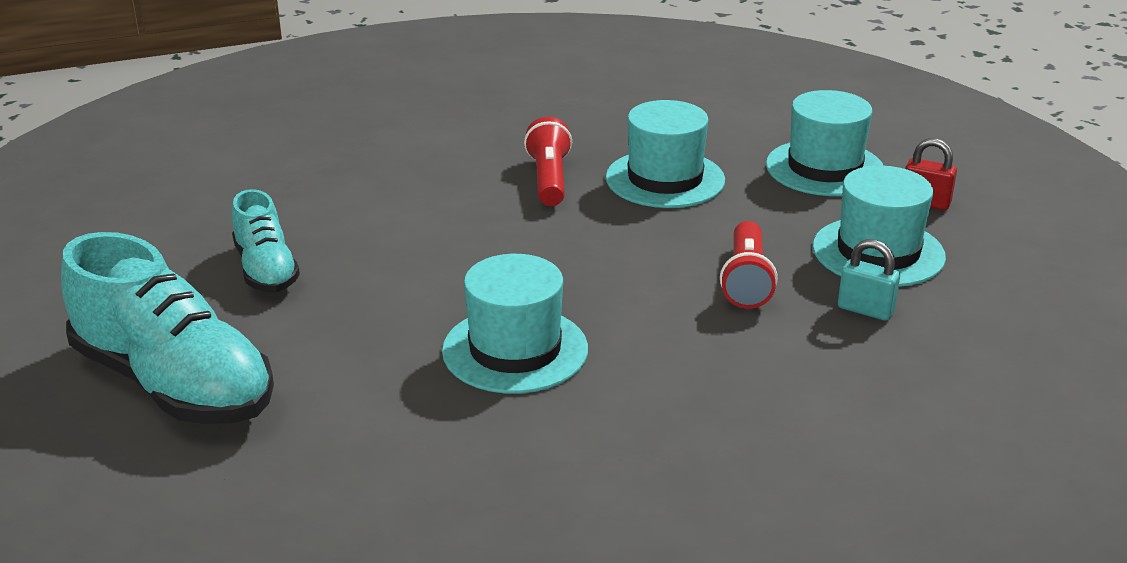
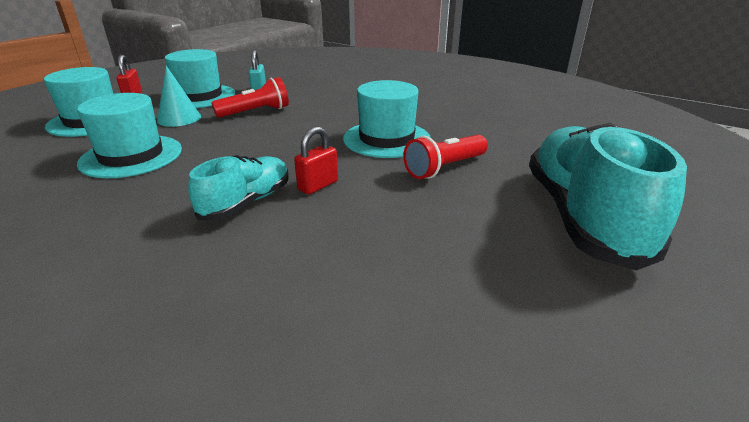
camera: 125 degrees left, 0 degrees up
turquoise shoe [232,189,300,292] -> turquoise shoe moved to [188,155,289,221]
red flashlight [524,117,572,206] -> red flashlight moved to [403,135,488,179]
none -> turquoise cone [157,66,201,127]
none -> red padlock [294,126,338,194]

